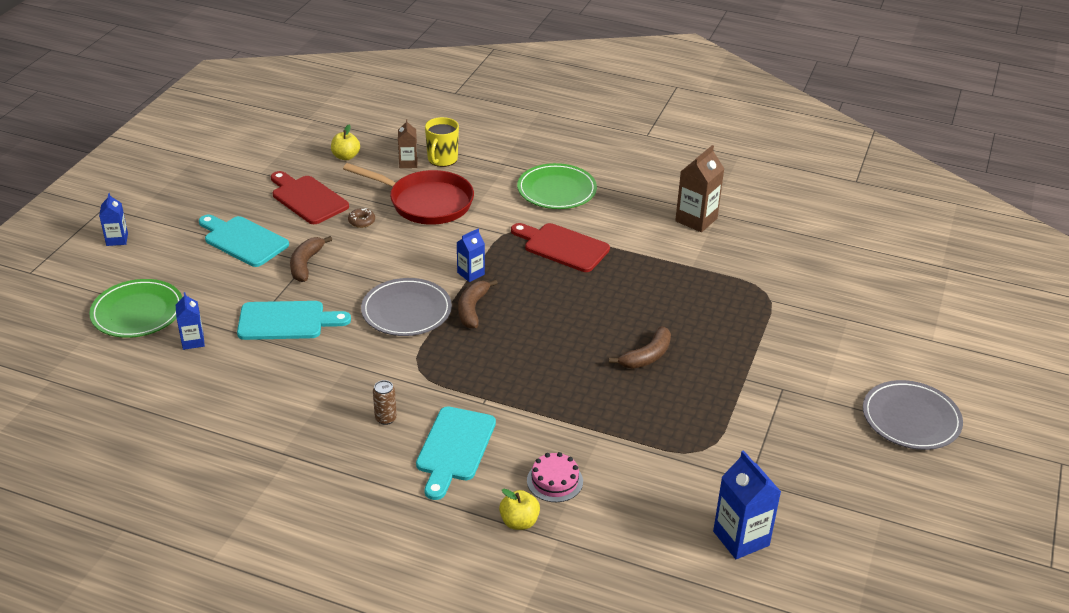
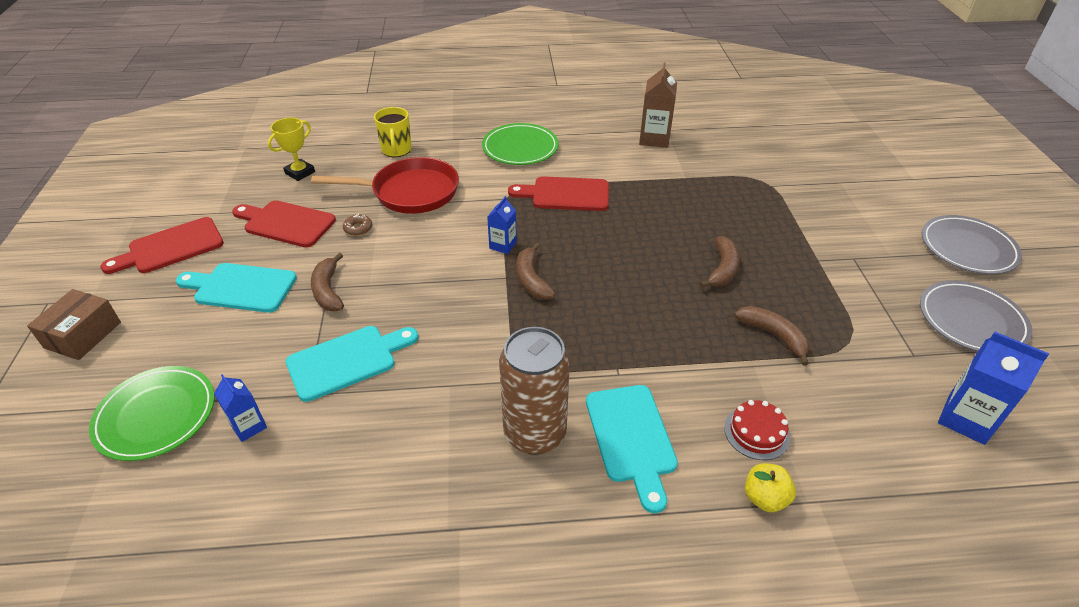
camera: 25 degrees left, 5 degrees up
blue carton [99,193,128,246] -> brown box [27,289,121,360]
yellow apple [331,125,360,160] -> yellow trophy [268,118,315,181]
grey plate [361,278,452,336] -> grey plate moved to [920,280,1032,351]
brown can [373,380,397,425] -> brown can [499,327,570,455], size x2.43
brown carton [398,119,417,168] -> none
pink cake [527,452,583,502] -> red cake [724,400,790,460]
none -> red cutting board [100,217,224,274]
none -> brown banana [734,306,810,366]

